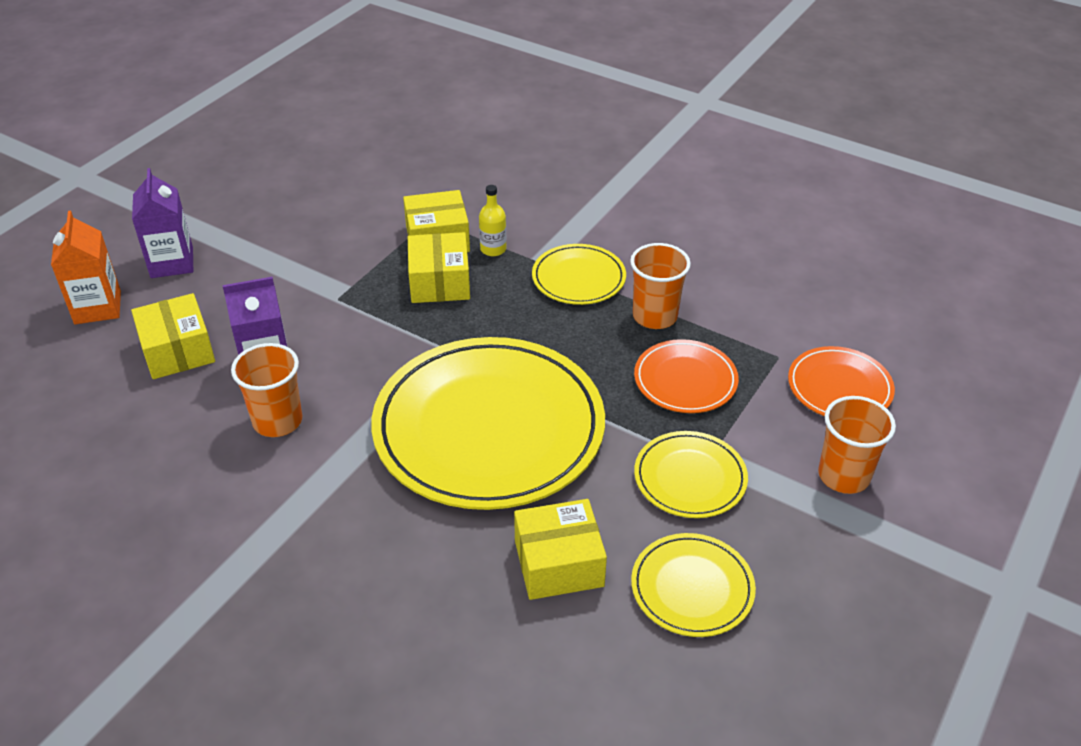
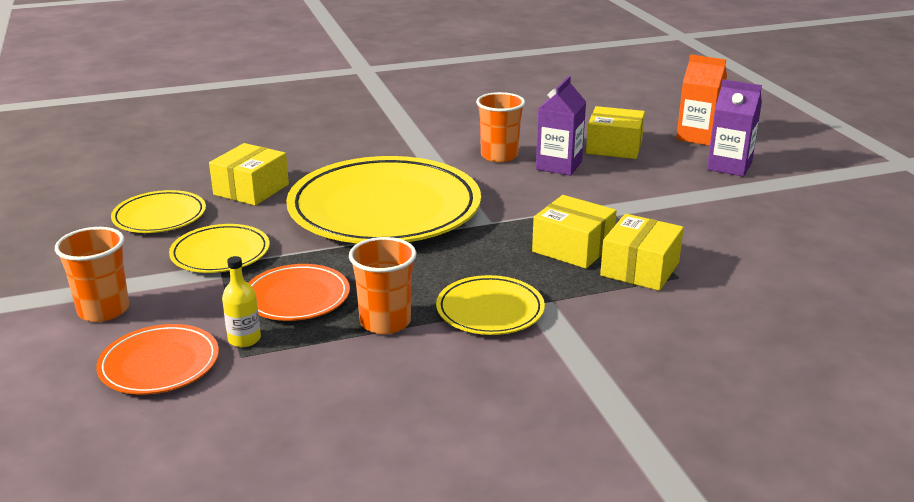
camera: 130 degrees right, 15 degrees down
yellow bottle [479,185,506,256] -> yellow bottle moved to [222,256,261,347]

